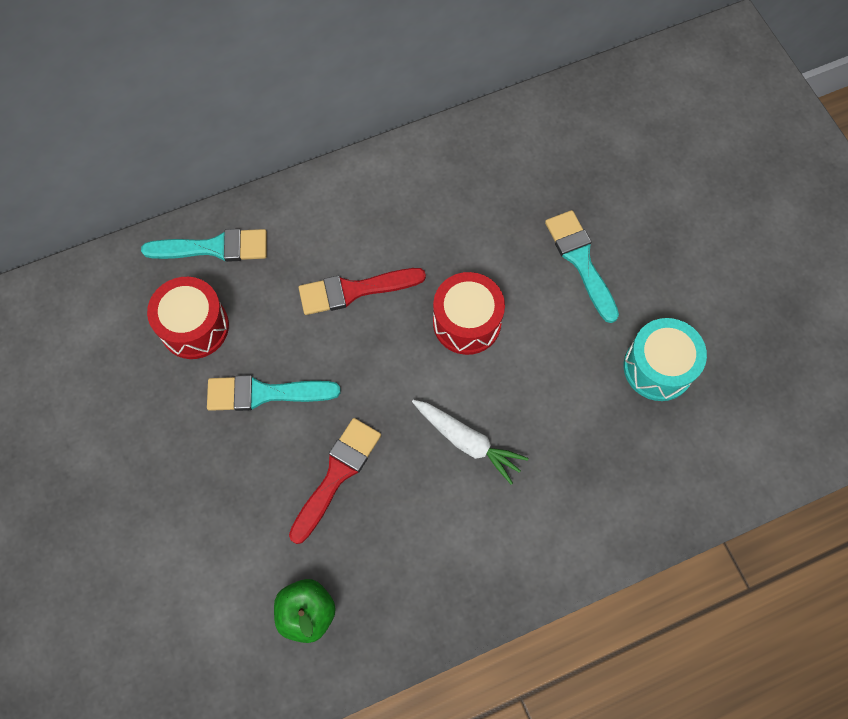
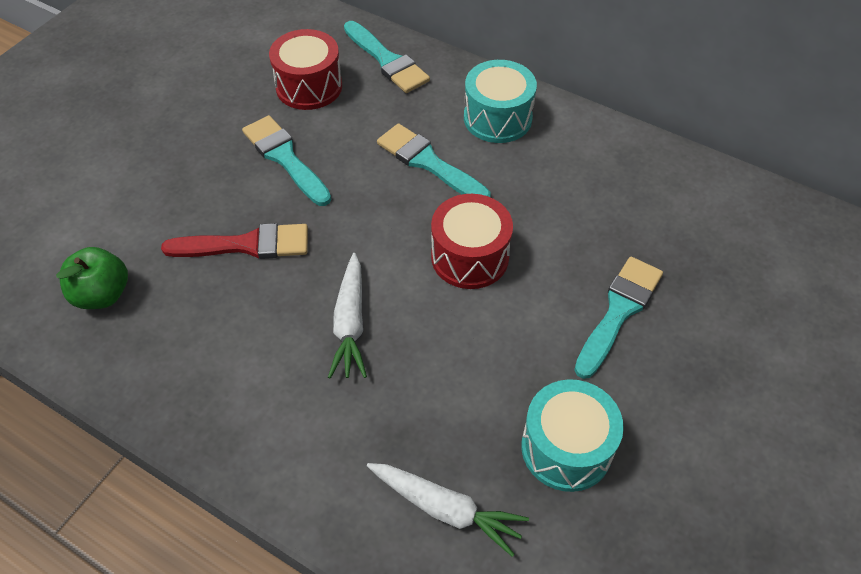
camera: 55 degrees right, 15 degrees down
red brush [299,268,426,315] -> turquoise brush [377,123,491,197]
none -> white carrot [367,463,529,557]
none -> turquoise drum [464,60,537,143]

